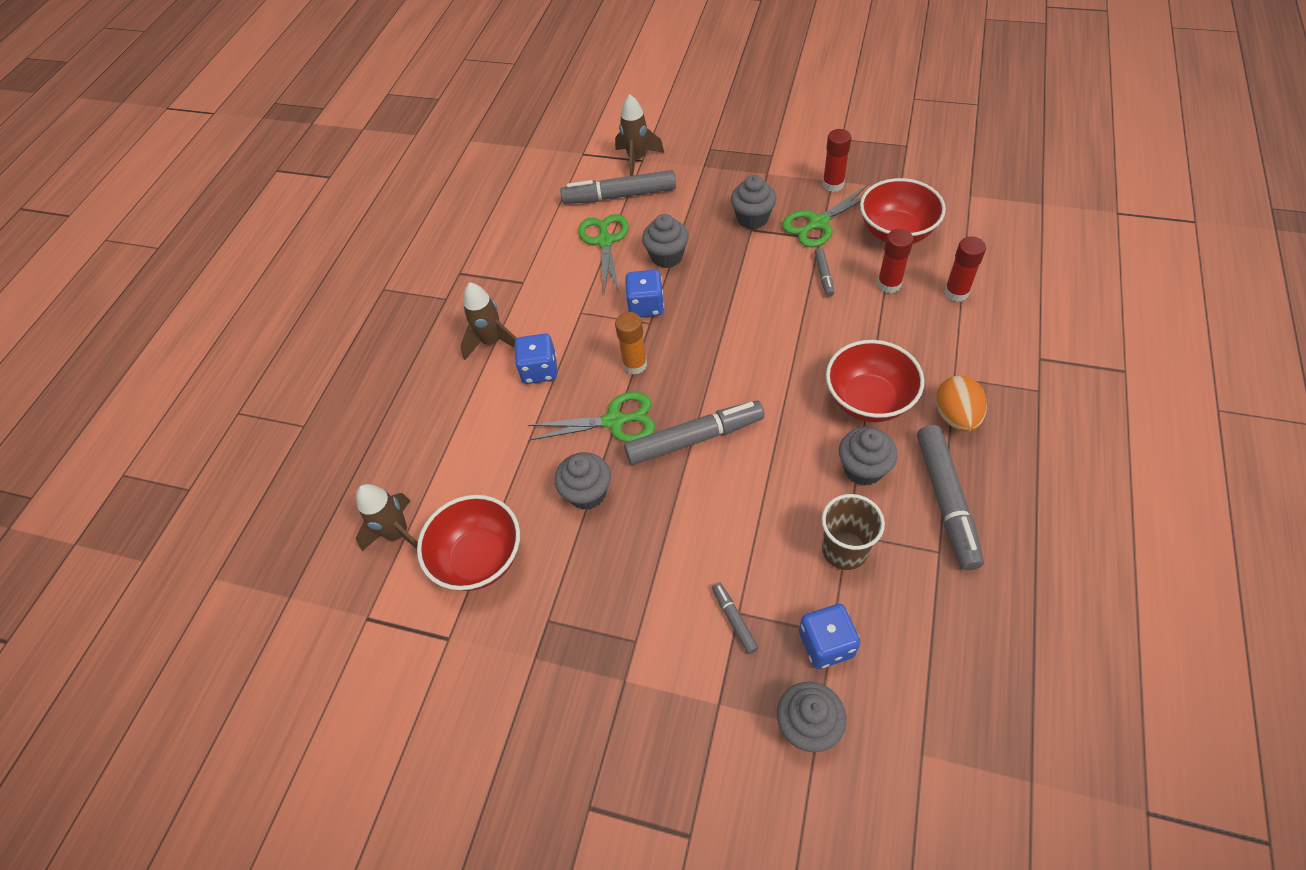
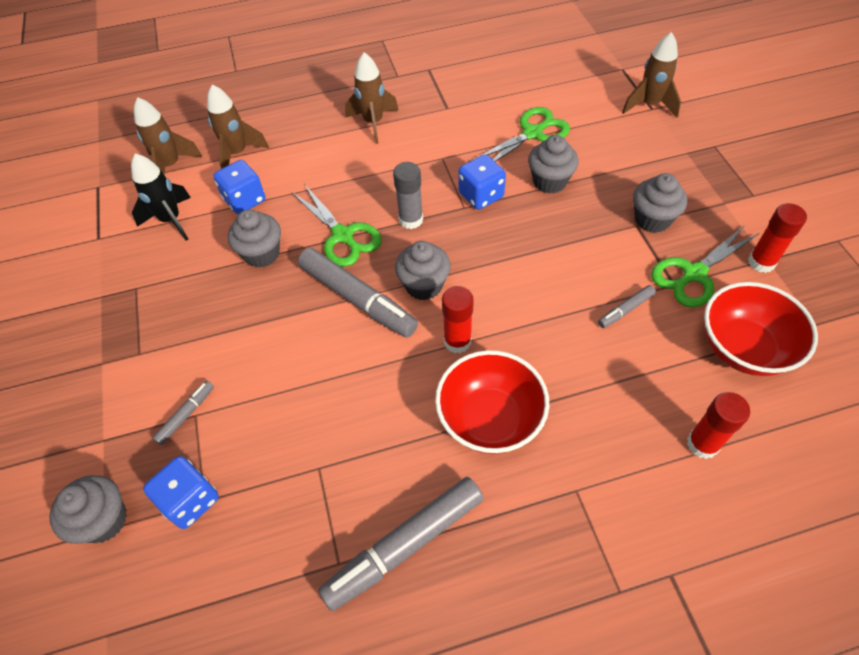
camera: 55 degrees right, 0 degrees up
red bowl [417,495,520,591] -> black rocket [131,154,191,241]
blue dice [514,334,557,384] -> blue dice moved to [213,160,266,214]
grey marker [560,170,676,204] -> none
orange glue stick [615,312,647,375] -> grey glue stick [393,162,423,229]
green scissors [782,185,868,247] -> green scissors turned 60 degrees counterclockwise [651,225,760,307]
brown cup [822,494,885,570] -> none
grey cupcake [839,427,898,486] -> grey cupcake moved to [395,241,451,300]
red glue stick [877,229,914,293] -> red glue stick moved to [442,286,474,353]
orange egg [936,375,987,432] -> none
none -> brown rocket [207,84,269,169]

